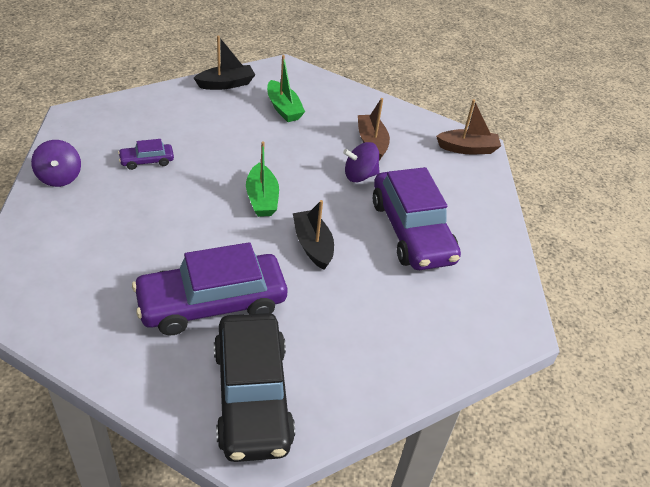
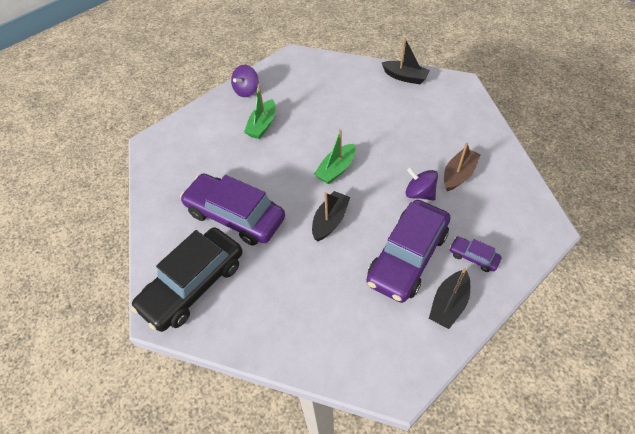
camera: 55 degrees right, 10 degrees up
purple car [118,139,174,170] -> purple car moved to [449,236,502,272]
green boat [267,55,305,122] -> green boat moved to [244,84,275,139]
brown boat [436,99,501,154] -> none
none -> black boat [429,268,470,329]

